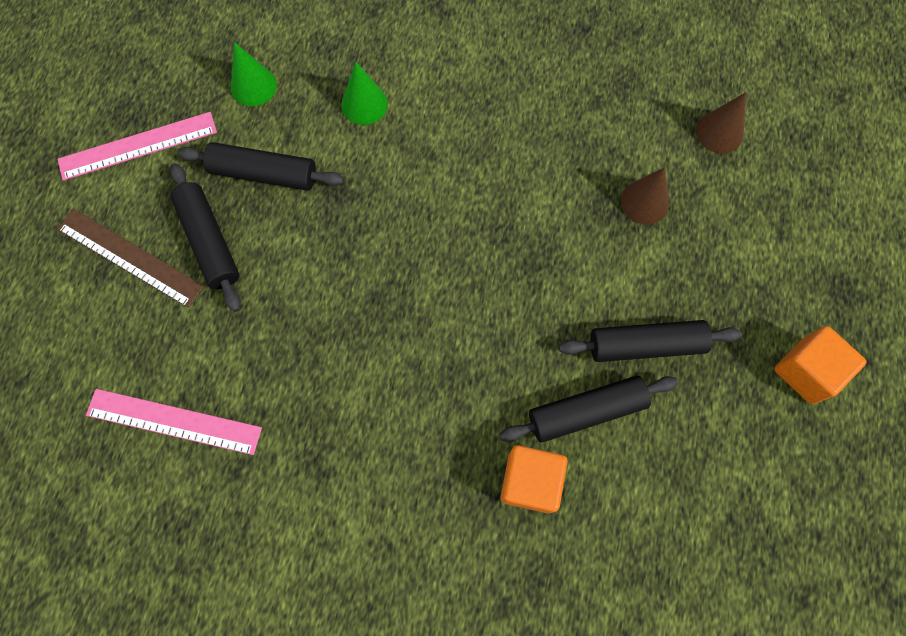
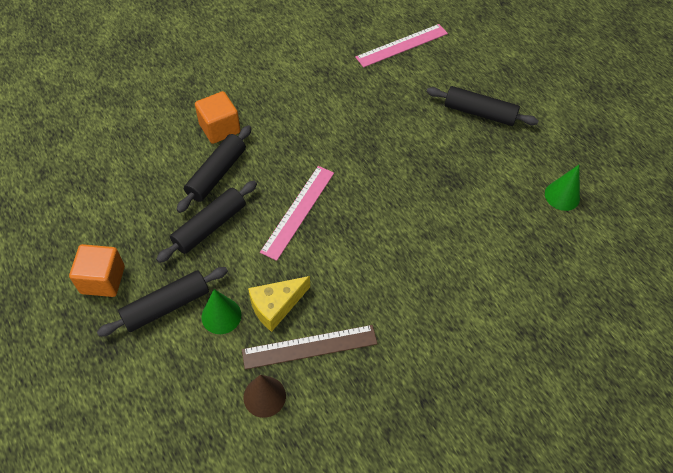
camera: 135 degrees right, 15 degrees down
brown ruler [57,209,204,308] -> brown ruler moved to [242,325,378,370]
pink ruler [58,112,217,181] -> pink ruler moved to [260,166,334,261]
black rolling pin [177,142,344,191] -> black rolling pin moved to [97,267,228,337]
green cone [341,62,388,125] -> green cone moved to [201,289,241,334]
brown cone [621,167,669,224] -> yellow cheese [248,276,310,332]

